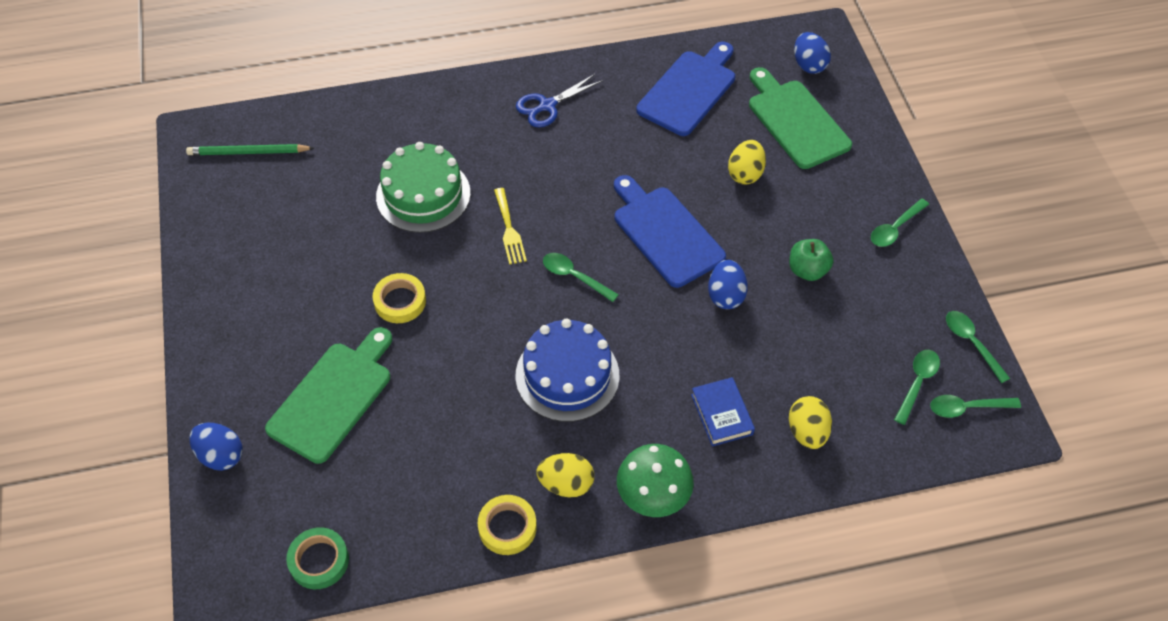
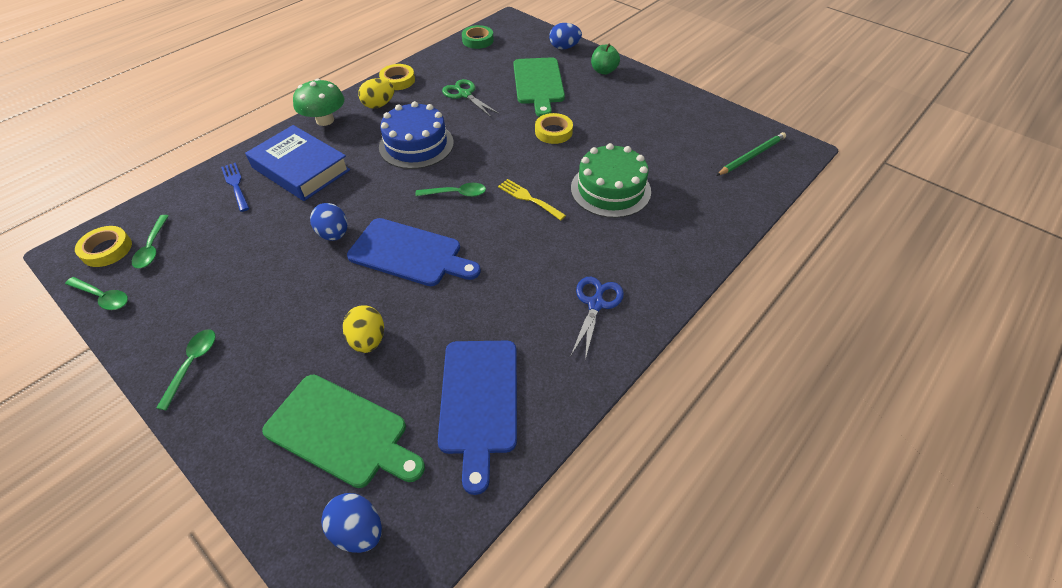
camera: 145 degrees right, 5 degrees down
blue book [691,377,755,446] -> blue book [245,125,350,201], size x1.83
green apple [789,239,833,281] -> green apple moved to [591,43,620,75]
yellow egg [789,396,832,449] -> blue fork [221,163,249,212]
green spoon [930,395,1021,418] -> yellow tape [75,226,132,267]
none -> green scissors [442,79,499,117]

